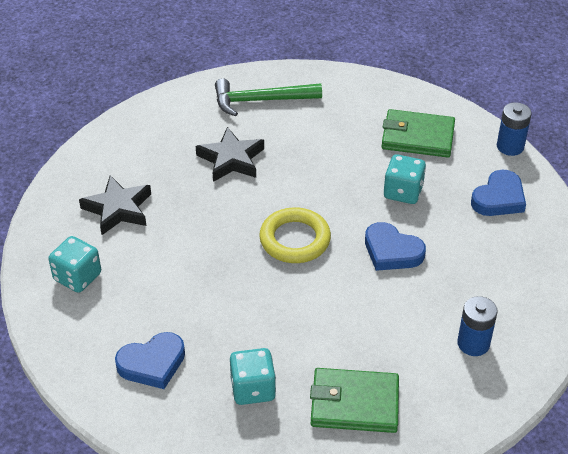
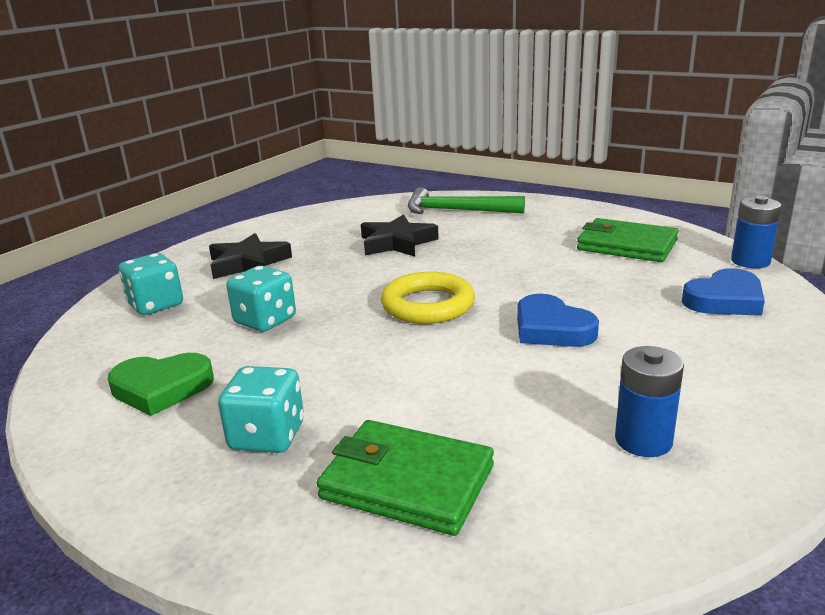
camera: 20 degrees right, 20 degrees down
blue heart [115,332,185,389] -> green heart [108,353,214,416]
turquoise dice [384,154,426,204] -> turquoise dice moved to [227,266,296,332]

